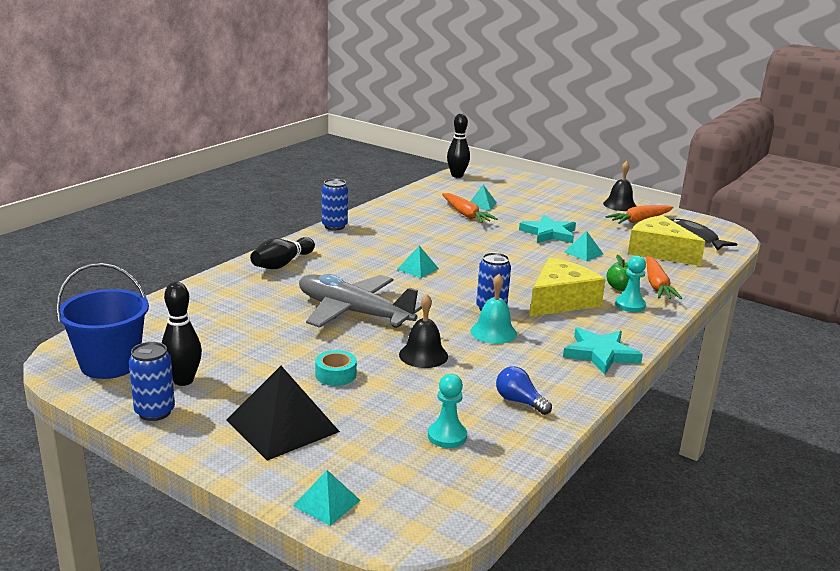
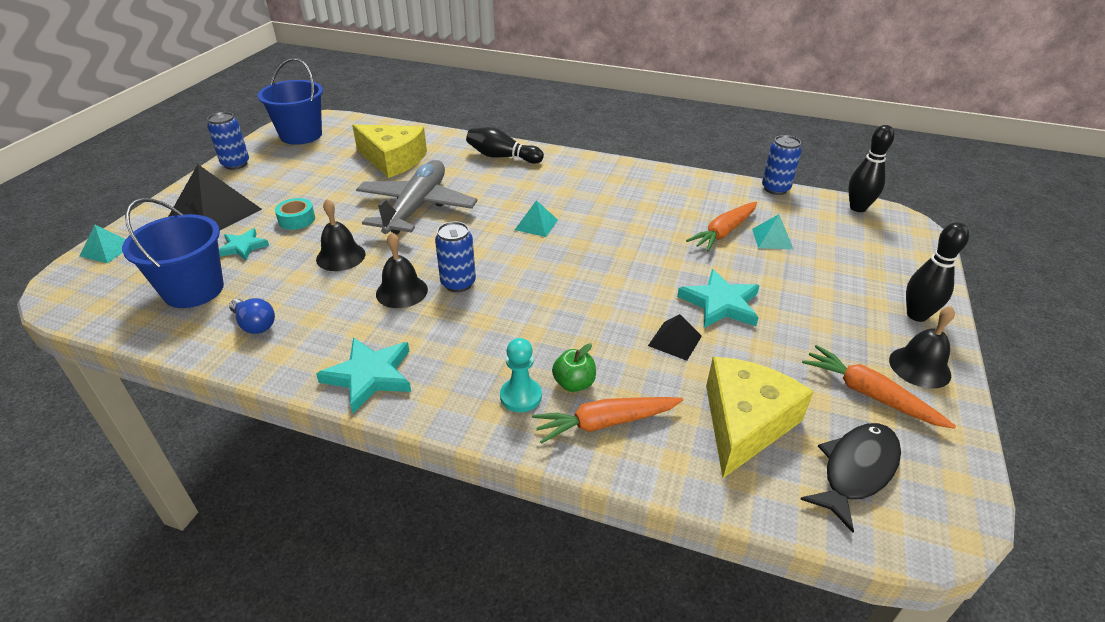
camera: 75 degrees right, 15 degrees up
black bowling pin [162,282,202,386] -> black bowling pin moved to [906,222,969,322]
blue can [322,179,348,230] -> blue can moved to [762,135,802,195]
turquoise pawn [428,374,467,448] -> blue bucket [122,198,224,308]
turquoise bell [471,274,517,344] -> black bell [376,232,428,308]
blue light bulb [496,366,552,415] -> blue light bulb turned 105 degrees clockwise [229,298,275,334]
yellow cheese [530,257,606,316] -> yellow cheese moved to [352,124,427,178]
turquoise pyramid [564,231,603,261] -> black pyramid [648,314,702,361]
none -> turquoise star [219,228,269,260]

